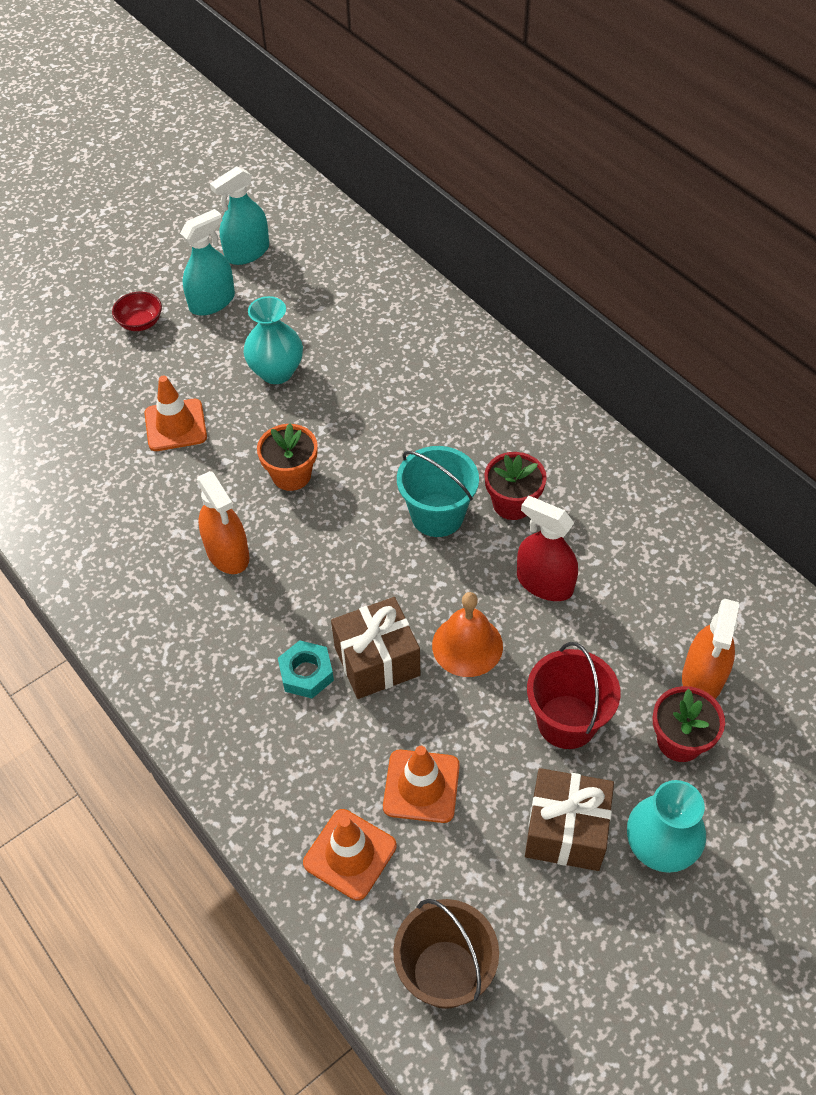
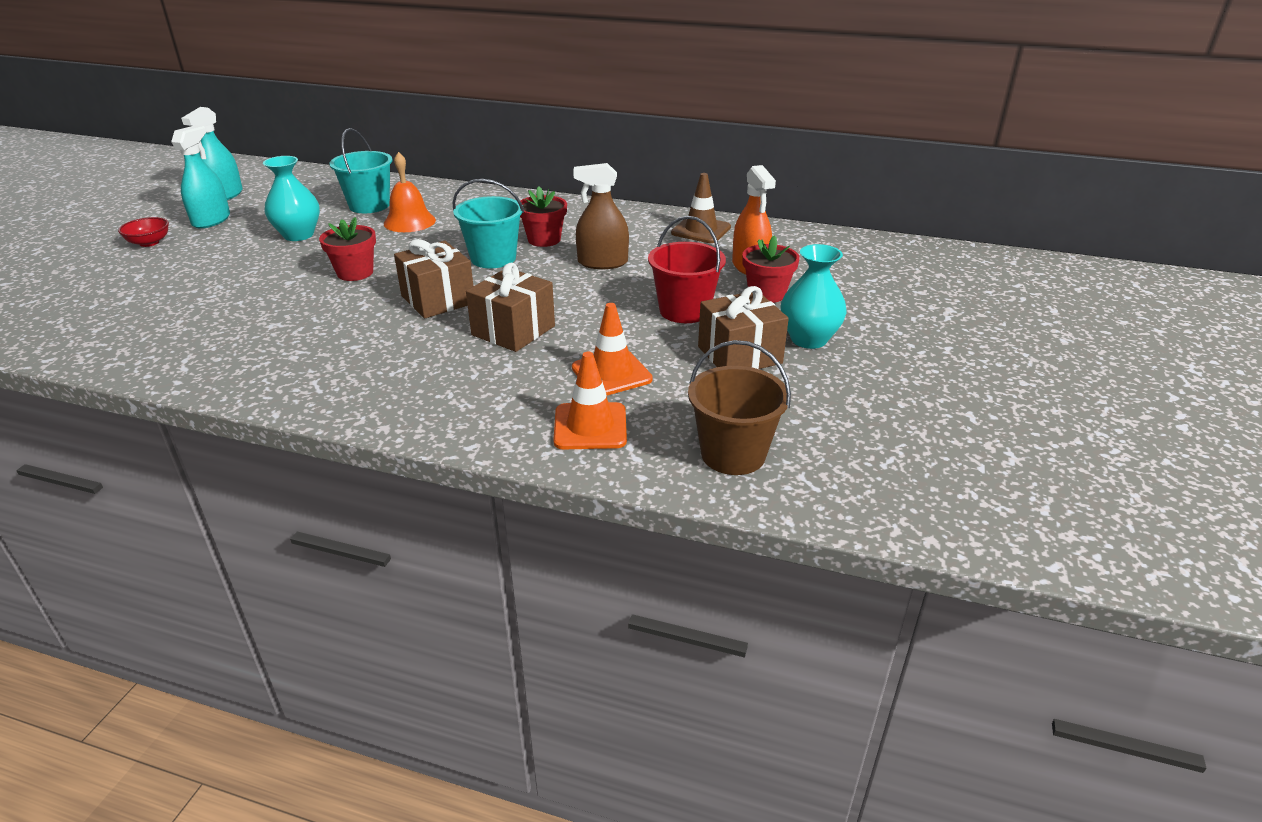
camera: 35 degrees left, 20 degrees down
orange traffic cone [144,376,207,451] -> none
orange spray bottle [197,471,250,574] -> none
orange flower pot [257,423,318,491] -> red flower pot [319,217,376,281]
turquoise nut [278,640,334,698] -> none
orange bell [432,592,503,677] -> orange bell moved to [384,152,436,232]
red spray bottle [517,496,578,601] -> brown spray bottle [573,163,629,269]
none -> turquoise bucket [329,128,392,213]
none -> brown gift [394,239,473,318]
none -> brown traffic cone [671,173,731,243]

